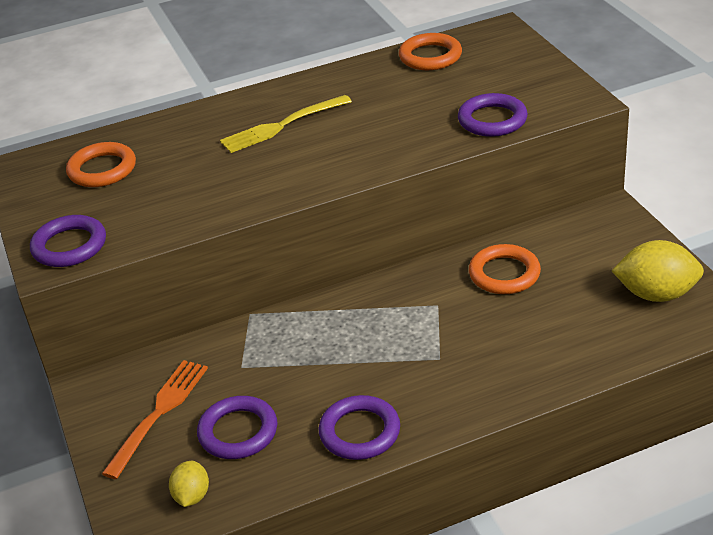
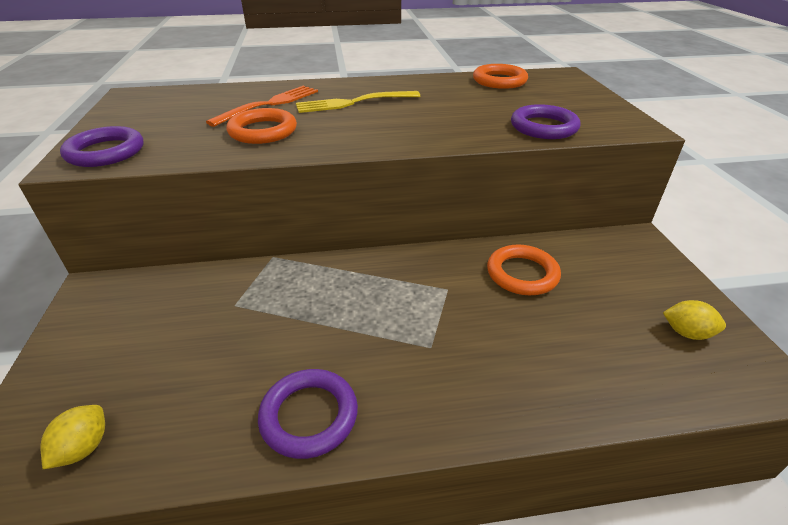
camera: 10 degrees right, 0 degrees up
orange ring [66,142,136,187] -> orange ring moved to [226,108,297,144]
orange fork [102,360,208,479] -> orange fork moved to [206,86,318,127]
purple ring [197,396,278,459] -> none
yellow lemon [612,240,704,302] -> yellow lemon [663,300,726,340], size x0.56

